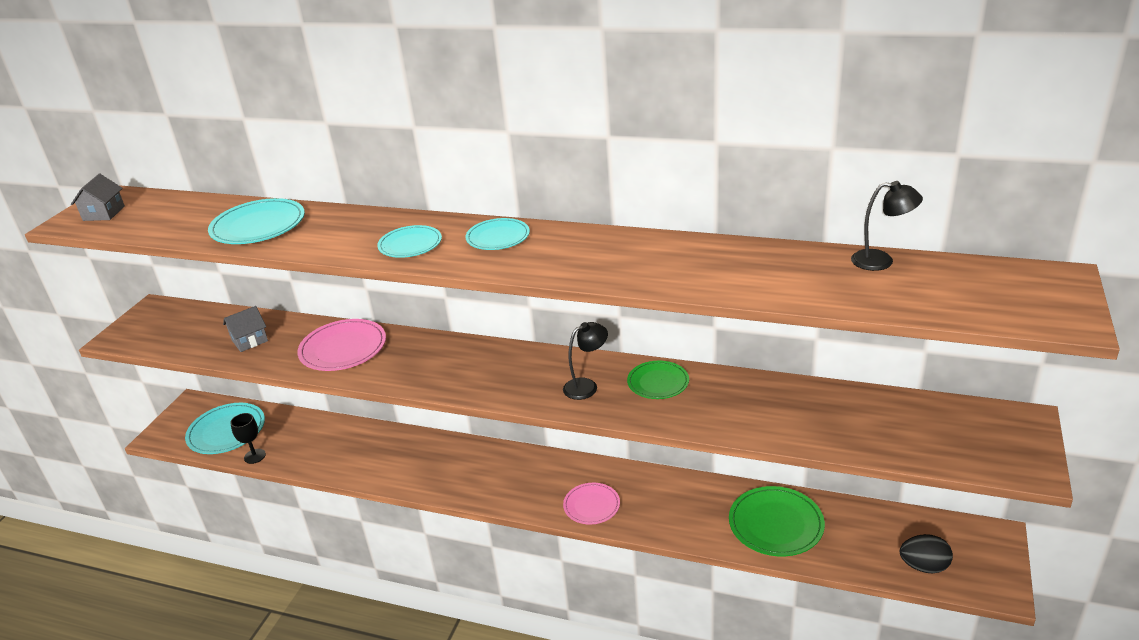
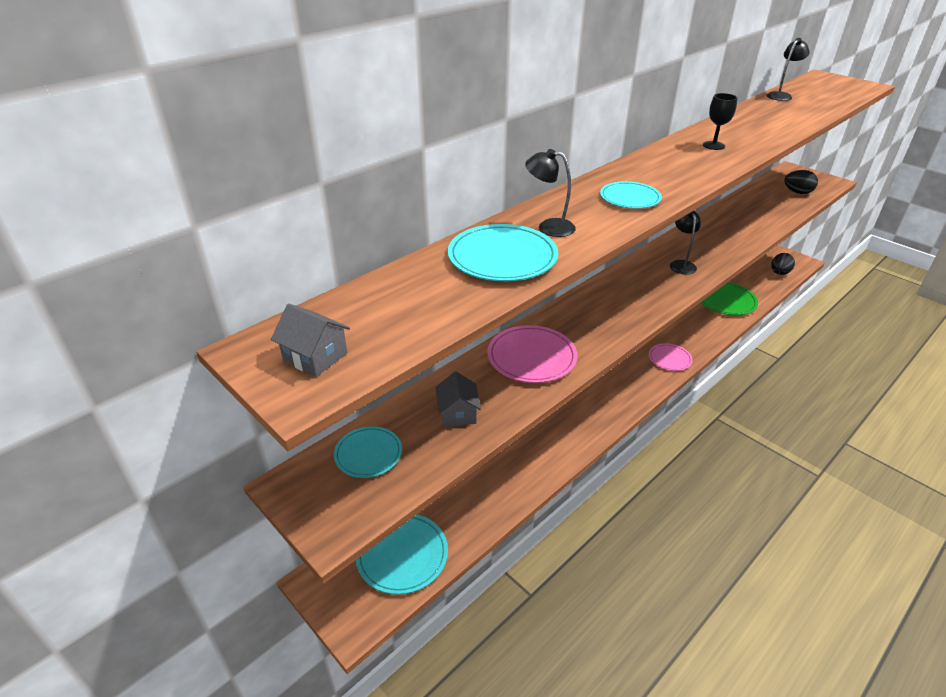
camera: 65 degrees left, 5 degrees up
black goblet [230,413,266,464] -> black goblet moved to [703,93,737,150]
turquoise plate [465,218,530,250] -> turquoise plate moved to [334,426,402,478]
green plate [627,361,689,399] -> none
none -> black lamp [525,149,576,237]
none -> black egg [784,170,818,194]

